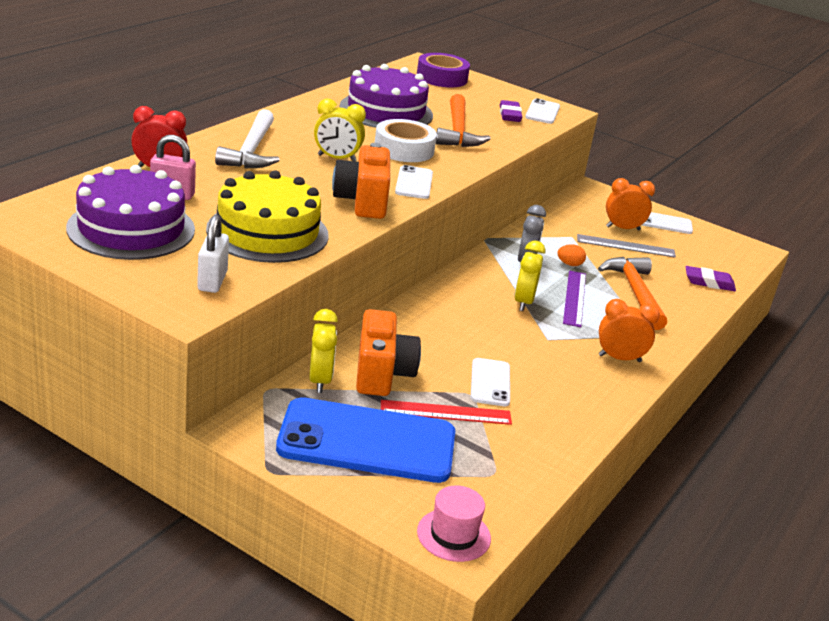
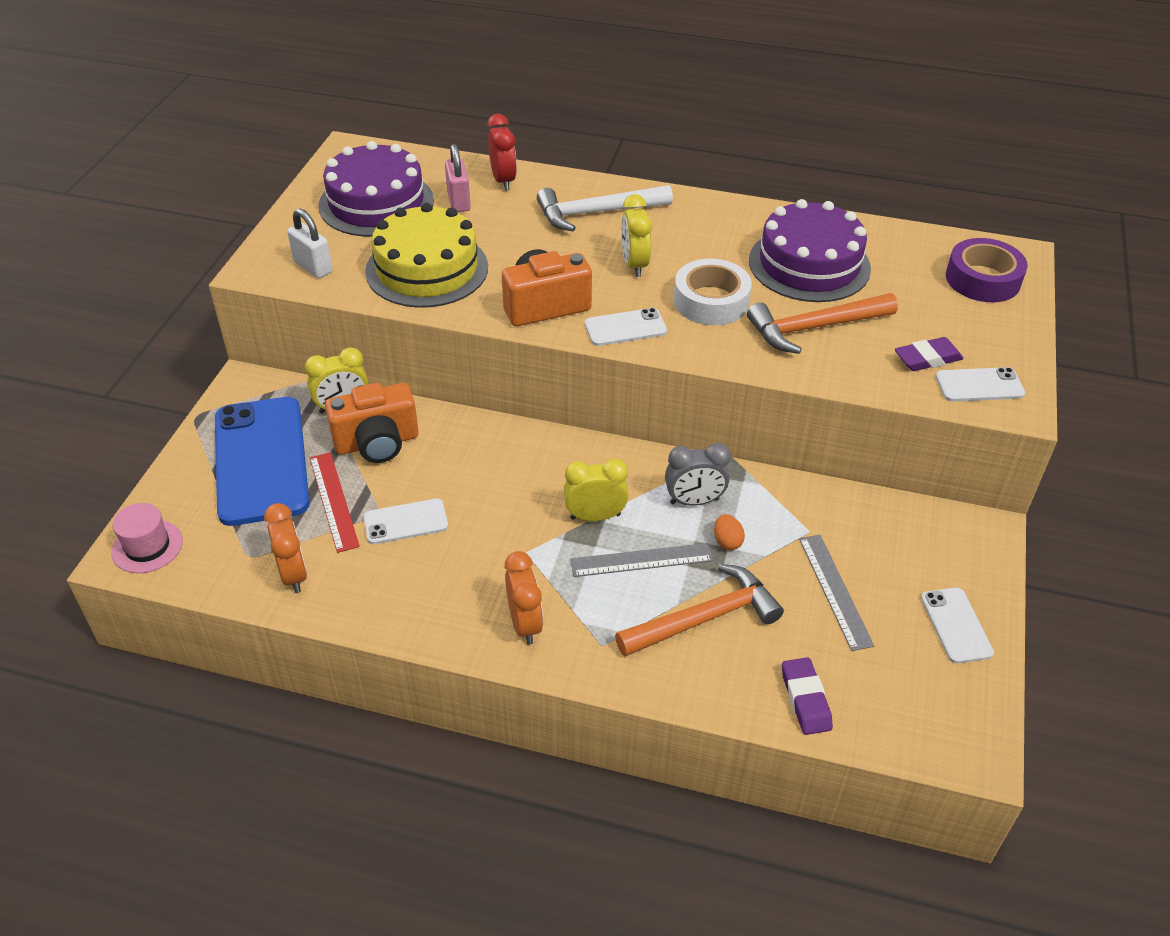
camera: 75 degrees right, 15 degrees up
white padlock [197,215,229,293] -> white padlock turned 60 degrees clockwise [287,208,333,278]
purple ruler [563,271,586,327] -> grey ruler [570,543,713,577]
orange clock [606,178,655,231] -> orange clock moved to [264,503,307,593]

